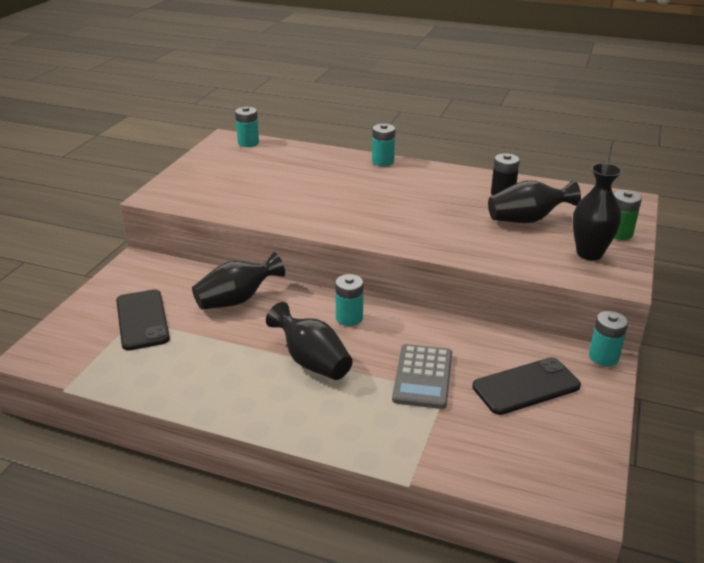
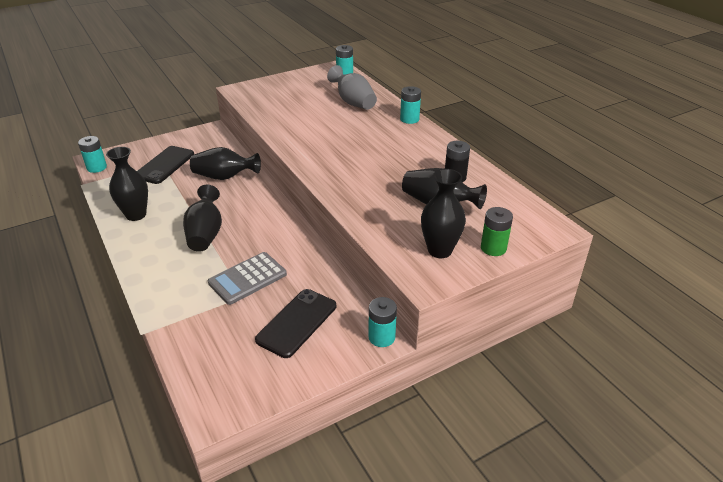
camera: 40 degrees right, 5 degrees up
turquoise battery [335,274,363,326] -> turquoise battery moved to [78,136,107,173]
black phone [472,357,581,415] -> black phone turned 75 degrees counterclockwise [255,289,336,358]
none -> black vase [106,147,148,221]
none -> grey vase [327,65,377,110]

